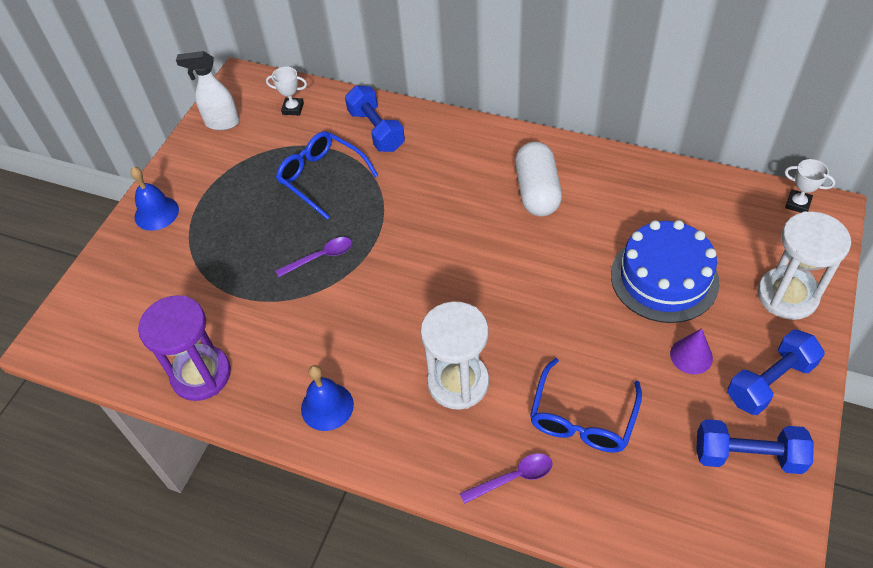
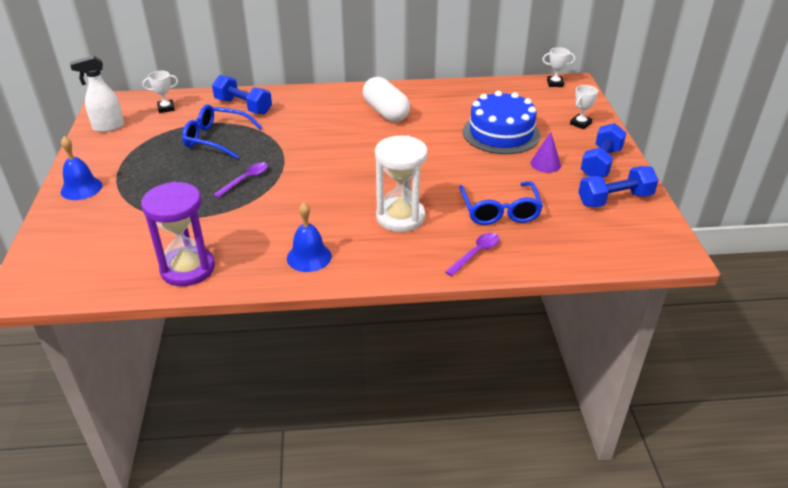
camera: 30 degrees left, 15 degrees down
white hourglass [758,211,851,320] -> white trophy [570,85,598,129]

